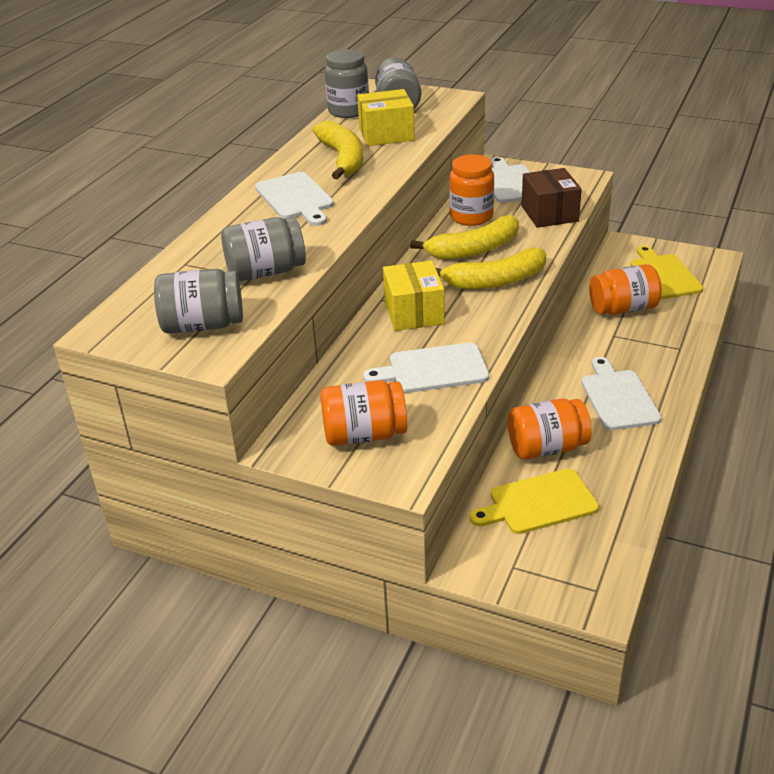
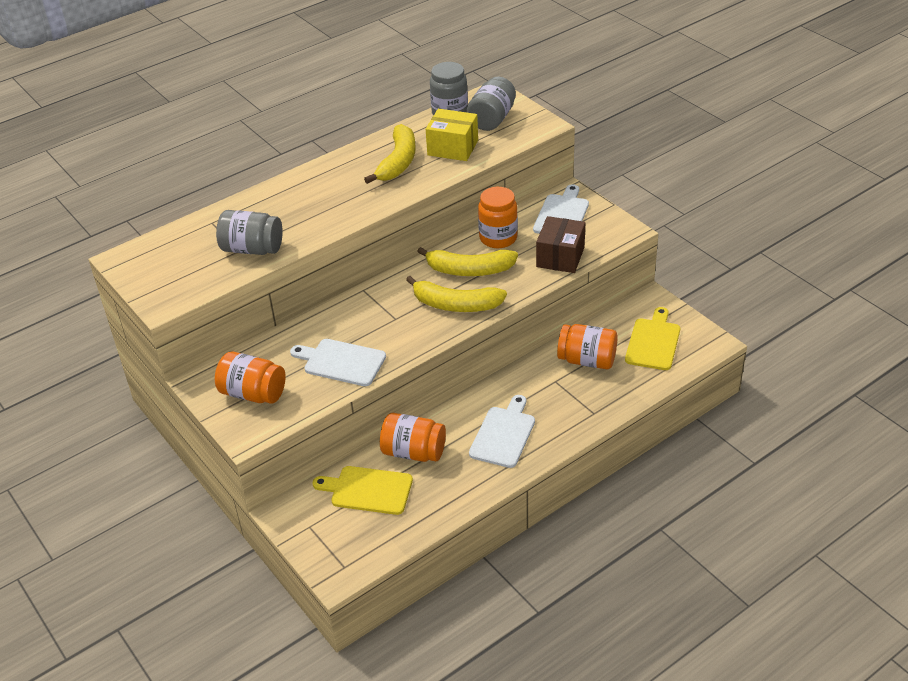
camera: 30 degrees right, 5 degrees up
grey jar [154,269,243,334] -> none
white cutting board [255,172,334,226] -> none
yellow box [383,261,445,331] -> none

